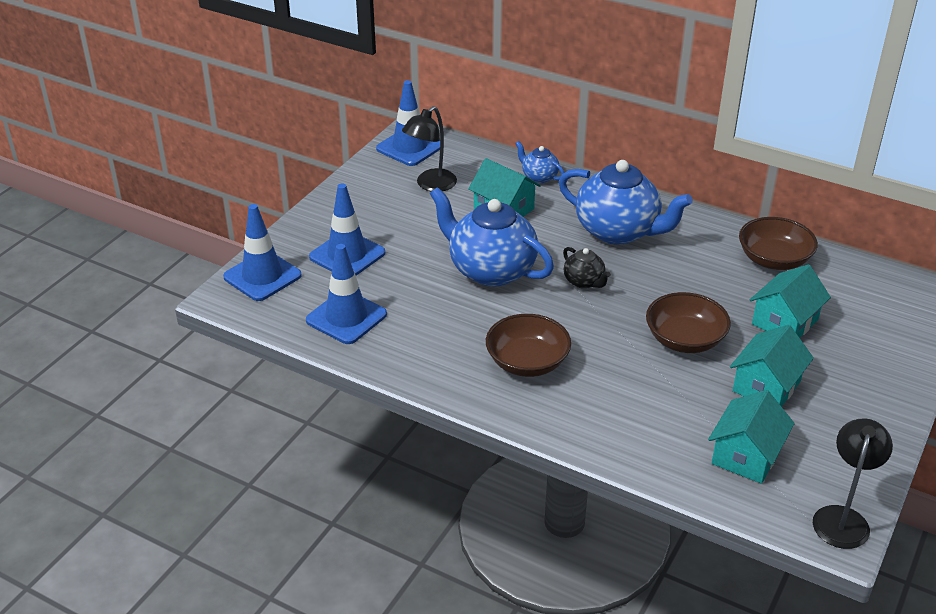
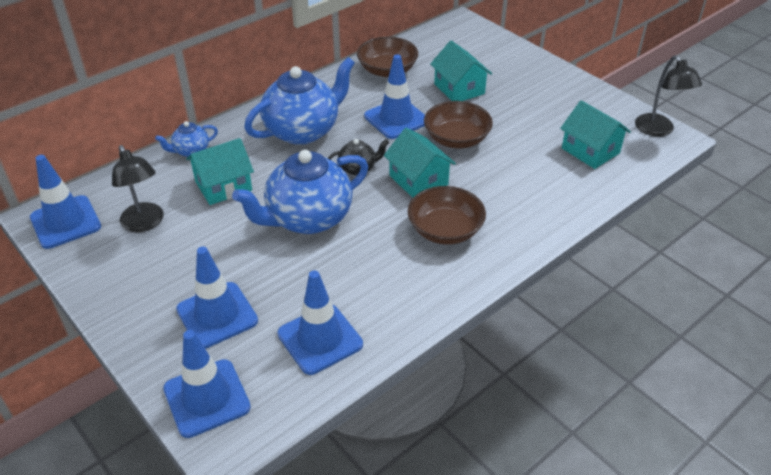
camera: 70 degrees left, 5 degrees up
turquoise house [730,325,814,407] -> turquoise house moved to [384,128,456,198]
black lamp [813,418,893,549] -> black lamp turned 150 degrees counterclockwise [635,55,702,137]
none -> blue traffic cone [364,54,425,139]

